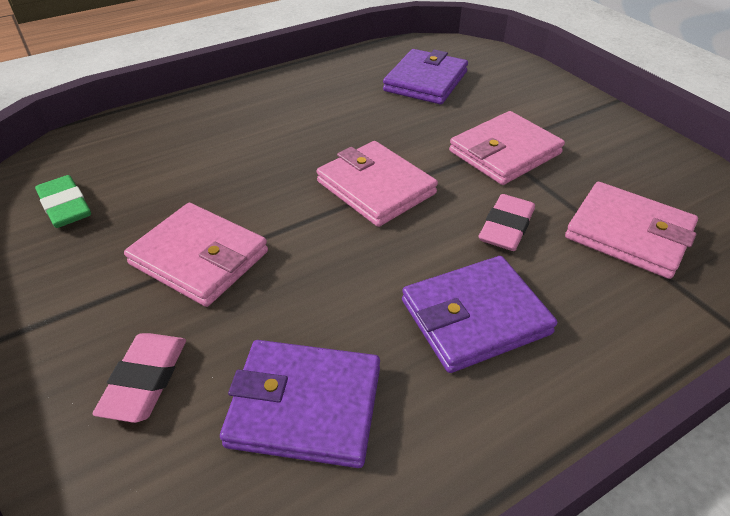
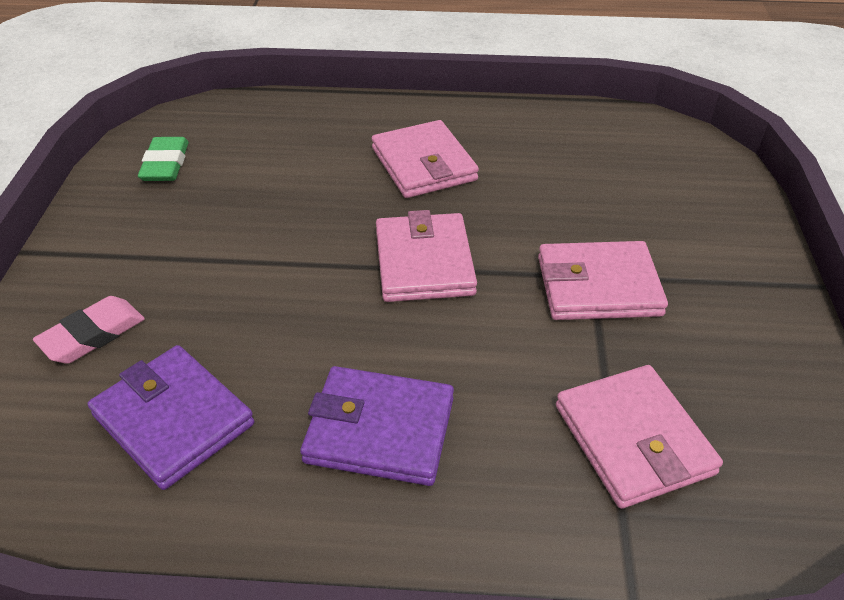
camera: 35 degrees right, 0 degrees up
pink wallet [124,203,268,307] -> pink wallet moved to [372,120,479,198]
purple wallet [383,49,468,104] -> none
pink eraser [479,194,535,251] -> none

